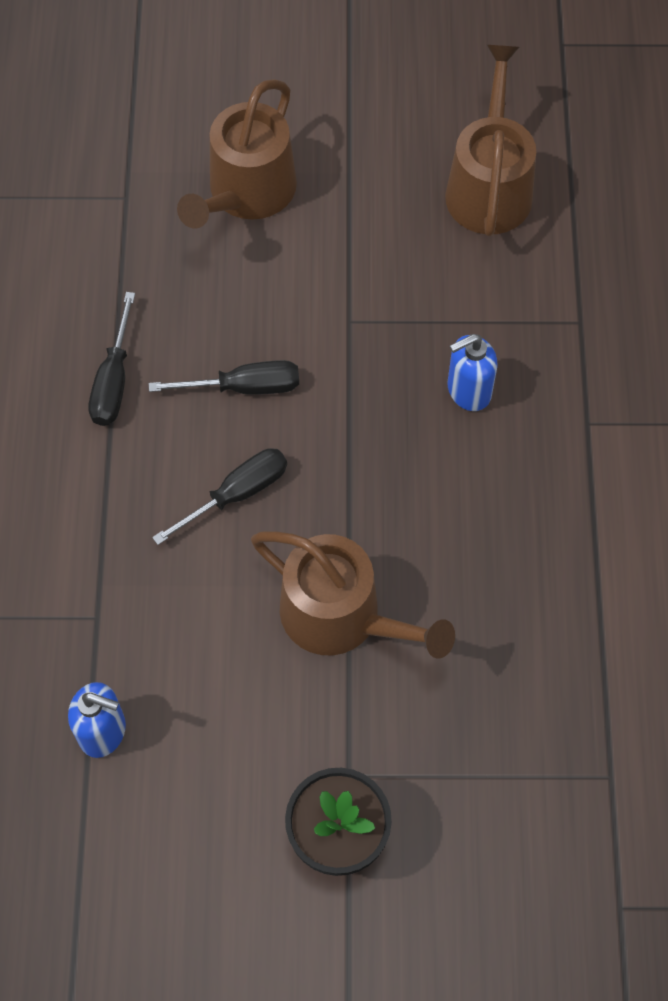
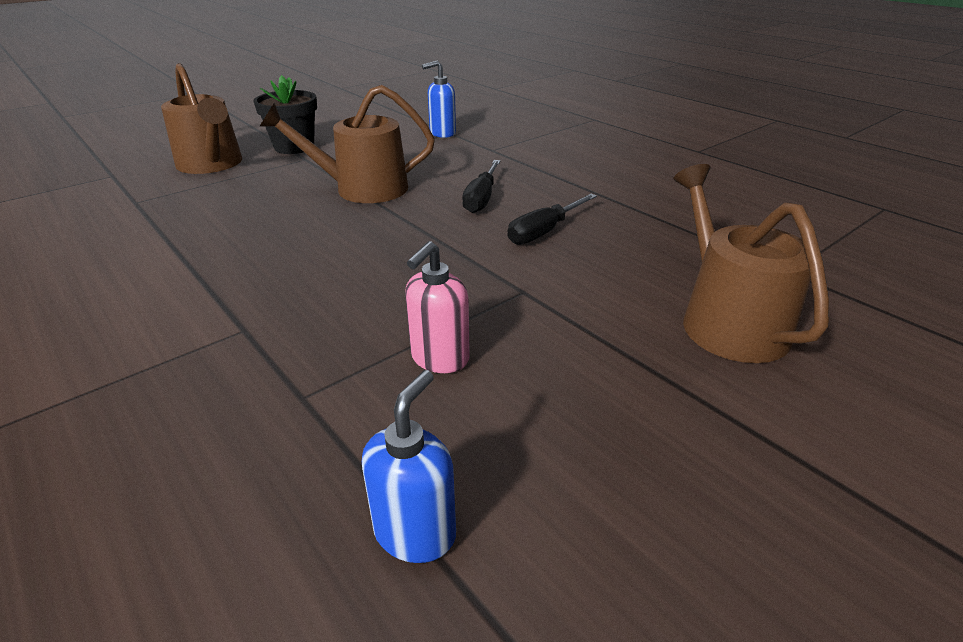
camera: 140 degrees right, 30 degrees down
black screwdriver [88,292,135,426] -> none
brown watering can [445,45,536,236] -> brown watering can moved to [161,63,242,174]
blue soap dispenser [448,334,497,411] -> blue soap dispenser moved to [362,370,456,563]
none -> pink soap dispenser [405,241,470,373]

